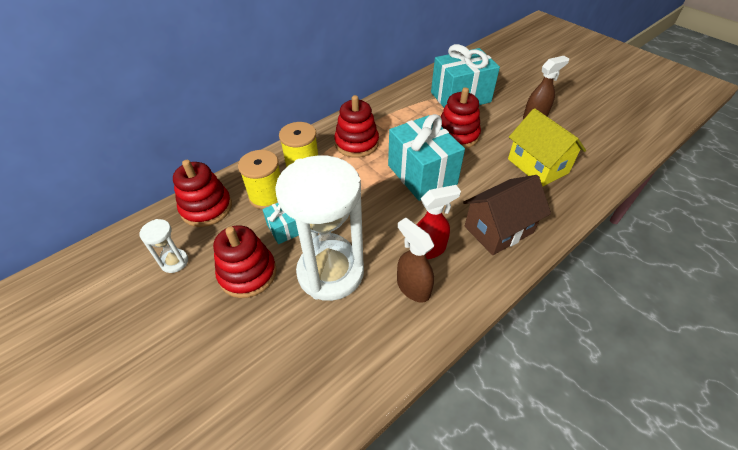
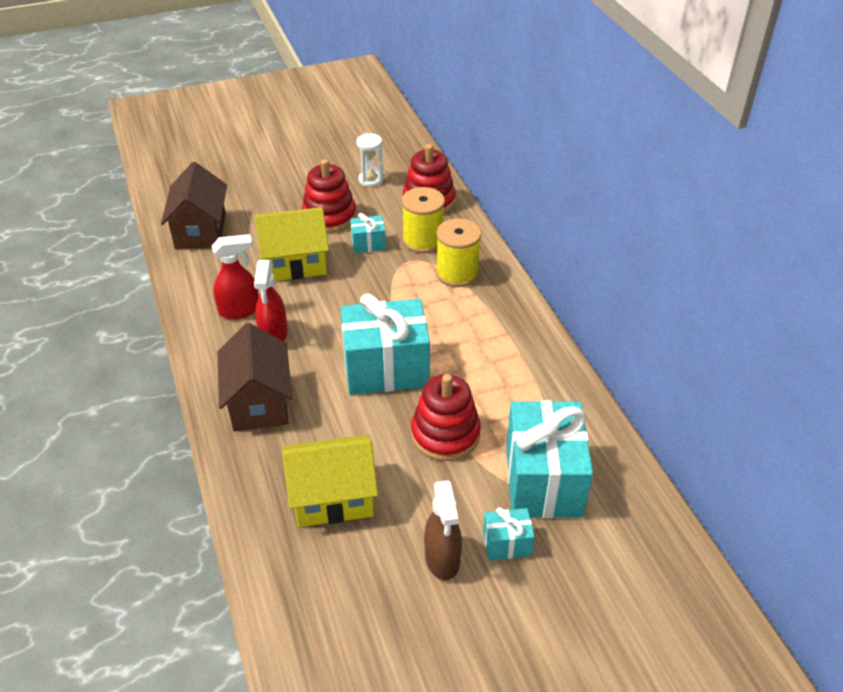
camera: 110 degrees right, 5 degrees down
white hourglass [275,155,364,301] -> yellow house [254,207,329,281]
red stacking toy [334,95,379,158] -> none
brown spray bottle [397,218,434,303] -> red spray bottle [212,234,259,319]
none -> brown house [161,162,227,249]
none -> turquoise gift [483,507,535,560]

